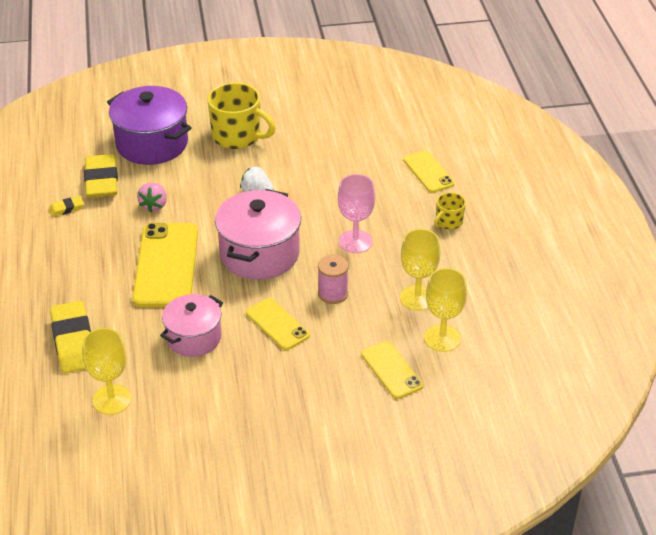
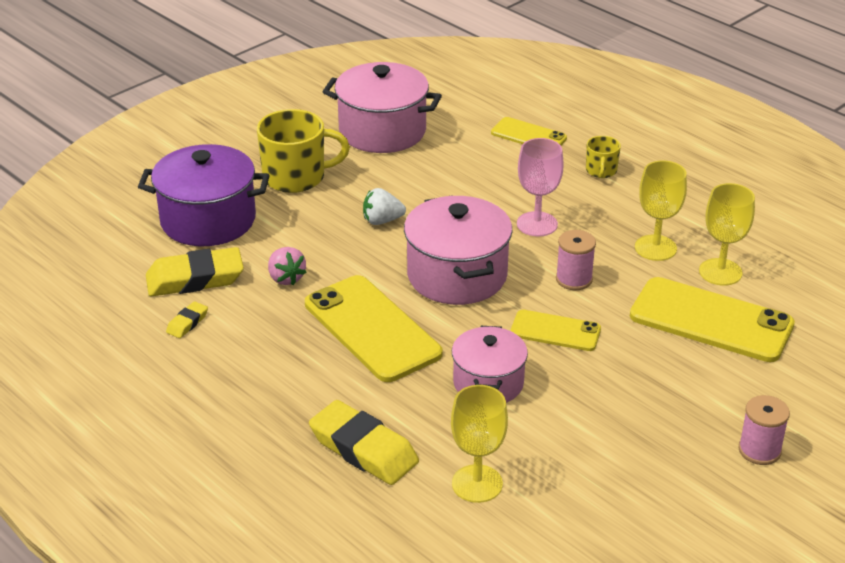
camera: 35 degrees left, 5 degrees down
yellow eraser [84,154,118,198] -> yellow eraser turned 60 degrees counterclockwise [146,247,244,297]
yellow phone [361,341,423,399] -> yellow phone [630,277,795,362], size x1.79
none -> pink pot [322,62,442,153]
none -> pink spool [738,395,790,465]

